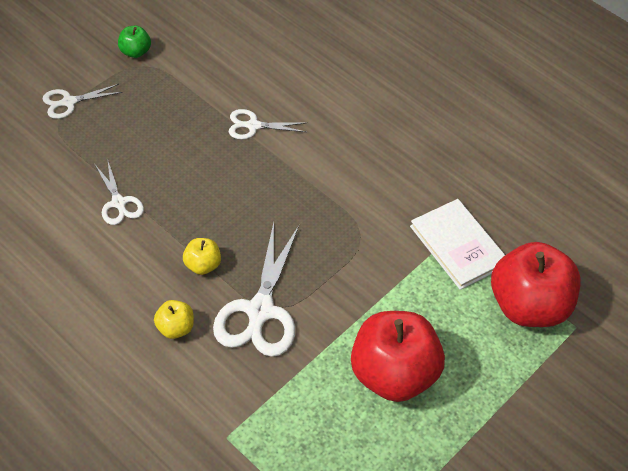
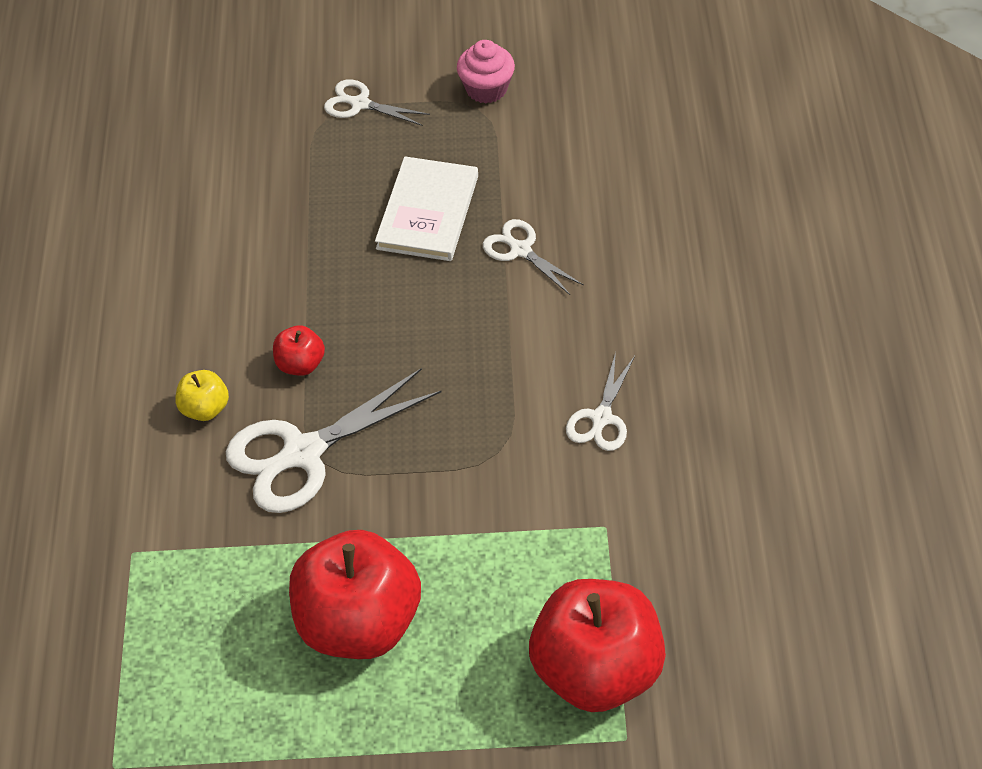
camera: 50 degrees right, 0 degrees up
white scissors [95,162,144,225] -> white scissors moved to [566,352,635,451]
green apple [118,26,151,58] -> pink cupcake [457,40,515,104]
yellow apple [183,238,221,275] -> red apple [273,325,325,376]
white book [410,199,505,290] -> white book moved to [375,156,478,261]

